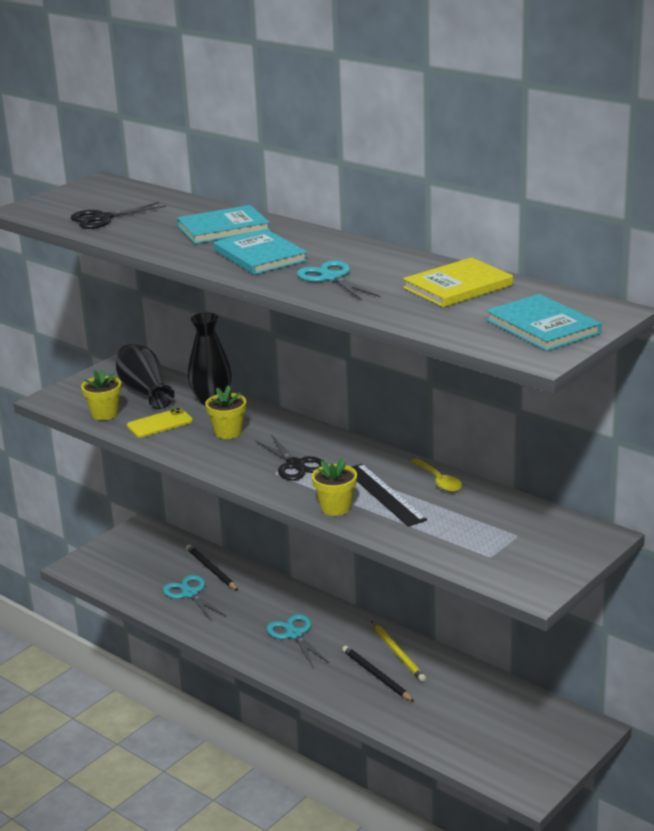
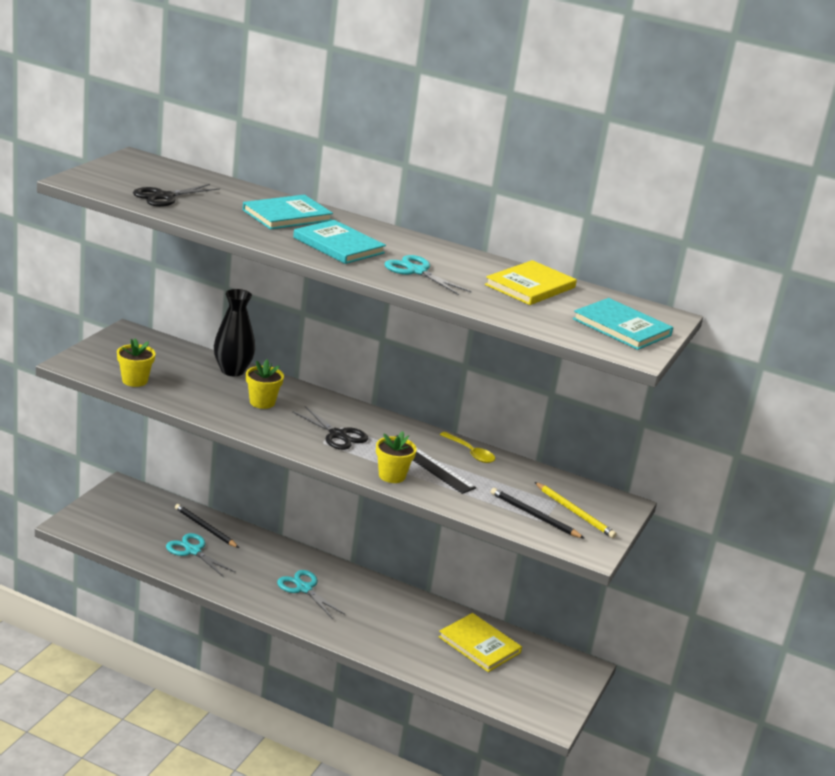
camera: 20 degrees left, 0 degrees up
black vase [116,344,174,409] -> none
yellow phone [127,408,193,437] -> none
black pencil [342,646,415,702] -> black pencil moved to [490,488,585,539]
yellow pencil [371,621,426,682] -> yellow pencil moved to [535,482,617,538]
none -> yellow book [438,613,522,672]

